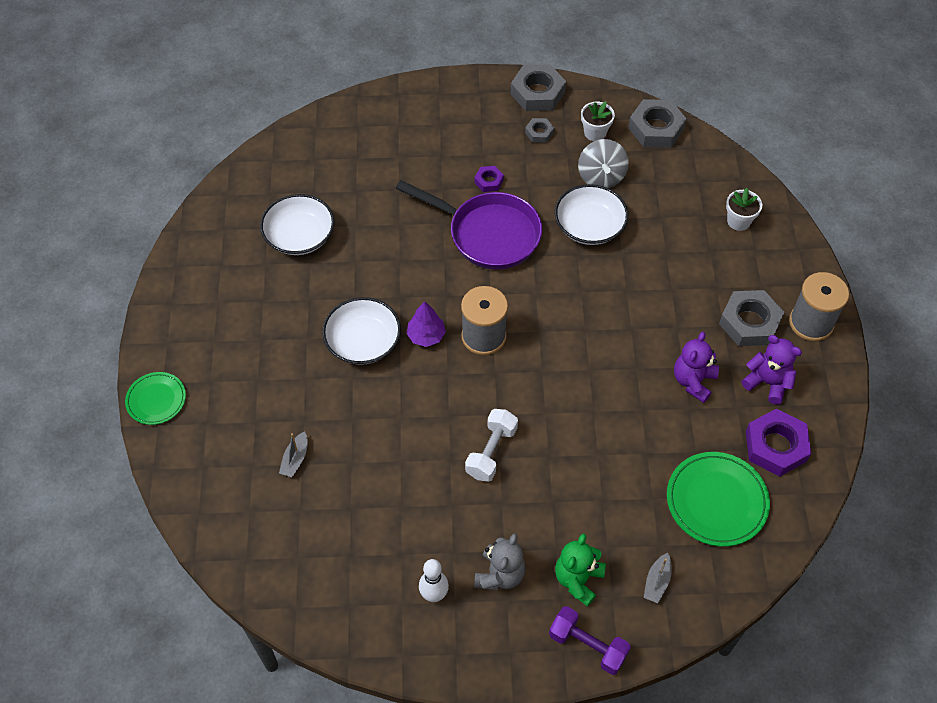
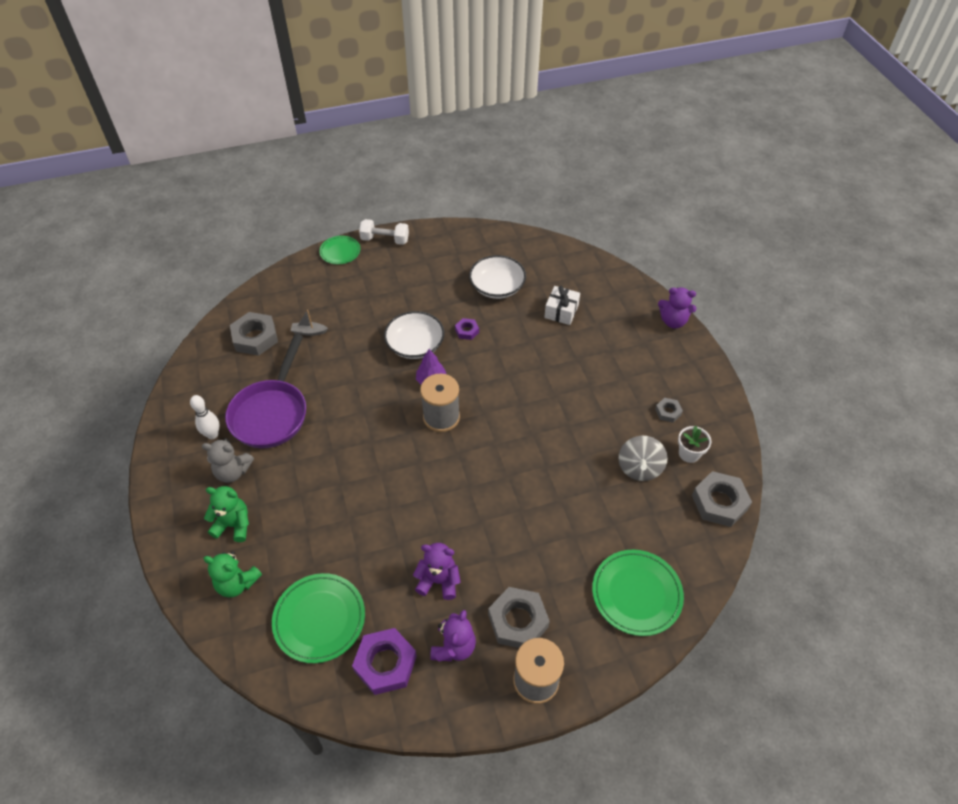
camera: 75 degrees right, 5 degrees down
purple pan [395,180,542,270] -> purple pan moved to [225,334,306,448]
white dumbbell [465,409,518,482] -> white dumbbell moved to [359,219,409,245]
purple nut [474,166,504,192] -> purple nut moved to [455,318,479,340]
grey nut [510,64,566,111] -> grey nut moved to [230,312,278,356]
purple dumbbell [549,606,631,675] -> none
white bowl [555,184,628,245] -> none
grey spinning top [578,139,629,188] -> grey spinning top turned 60 degrees counterclockwise [619,436,668,481]
grey boat [644,553,672,603] -> green teddy bear [203,551,262,597]
white flower pot [726,188,762,231] -> green plate [592,550,684,636]
none -> white gift [544,286,580,325]
none -> purple teddy bear [658,287,696,328]

